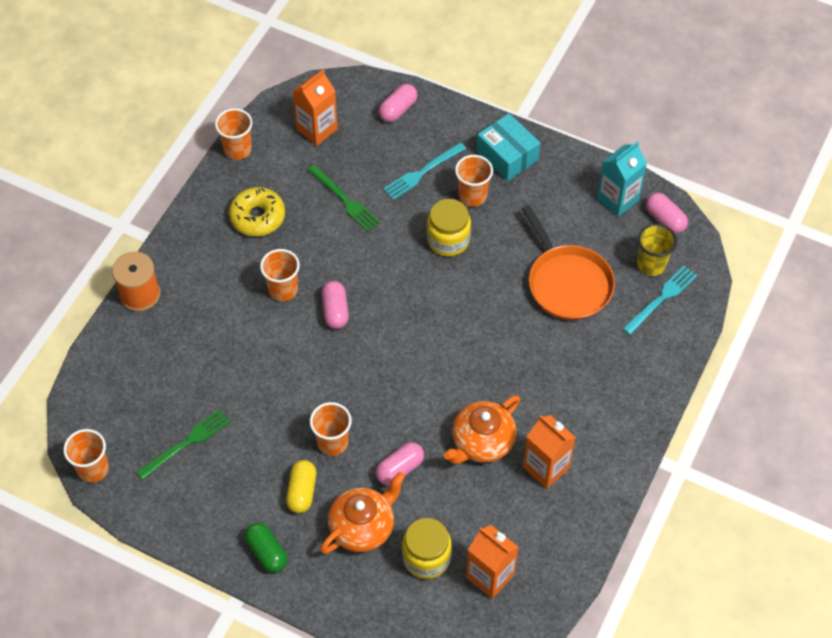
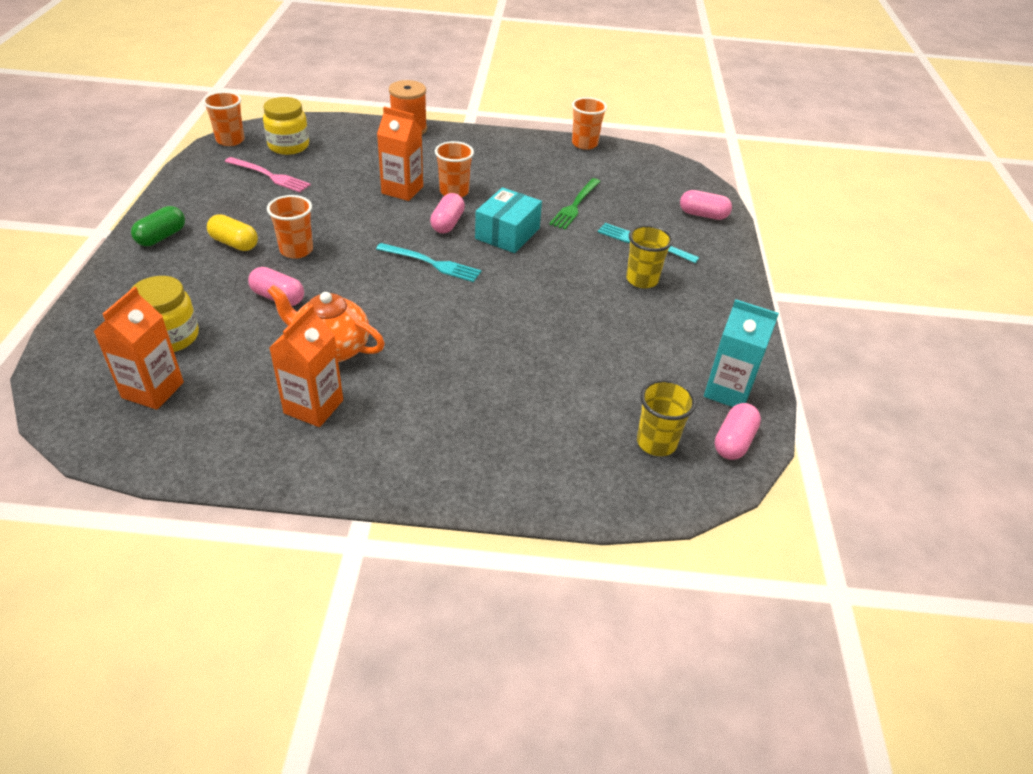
camera: 65 degrees right, 15 degrees down
green fork [136,409,231,480] -> pink fork [225,157,311,192]
yellow donut [229,187,285,236] -> none
yellow capsule [286,460,316,513] -> yellow capsule turned 45 degrees clockwise [207,214,258,251]
orange carton [292,70,338,146] -> orange carton moved to [377,107,423,201]
orange teapot [320,472,405,554] -> none
pink capsule [321,281,349,329] -> pink capsule turned 45 degrees counterclockwise [430,193,465,233]
yellow jar [427,199,471,256] -> yellow jar moved to [263,97,309,155]
orange cup [455,155,493,207] -> yellow cup [626,225,673,288]
turquoise box [477,113,540,181] -> turquoise box moved to [475,187,542,253]
orange pan [522,205,615,320] -> none
turquoise fork [622,266,697,335] -> turquoise fork moved to [376,243,481,282]

